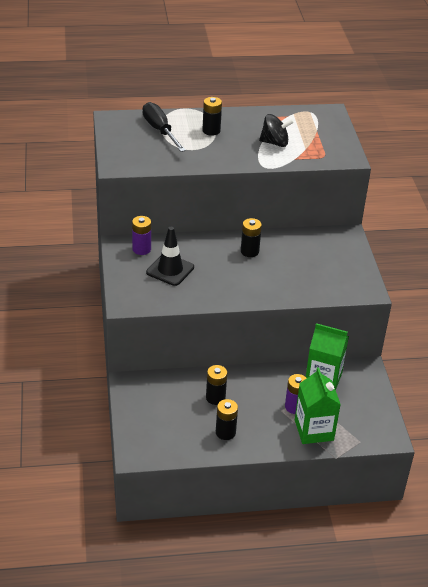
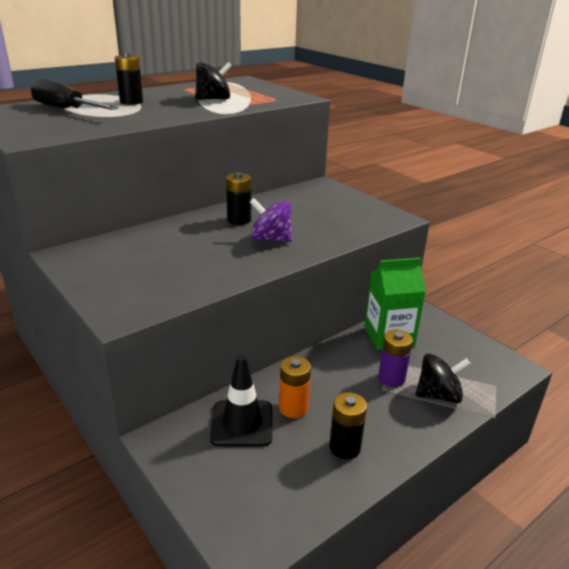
camera: 30 degrees left, 10 degrees down
purple battery [132,216,151,255] -> none
black traffic cone [146,227,194,286] -> black traffic cone moved to [210,355,272,447]
black battery [206,365,227,405] -> orange battery [279,356,311,418]
green carton [295,367,341,444] -> black spinning top [416,353,471,403]
none -> purple spinning top [250,198,292,242]

